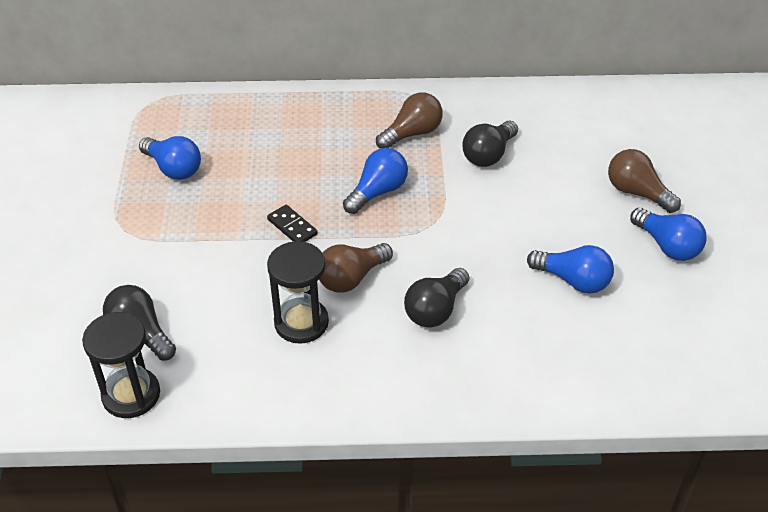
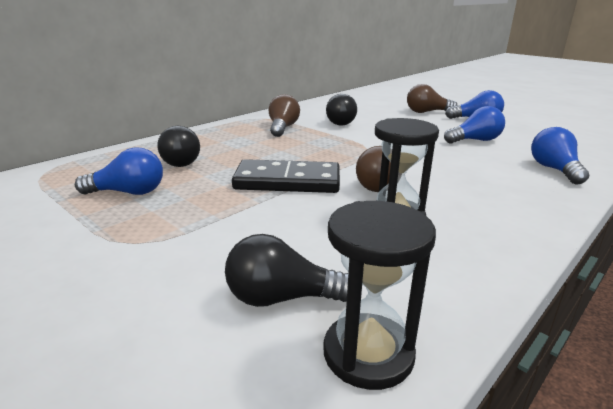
camera: 45 degrees left, 20 degrees down
black domino [267,205,318,242] -> black domino [232,159,340,193], size x2.09
blue light bulb [343,148,408,214] -> blue light bulb moved to [531,127,589,185]
black light bulb [404,268,469,328] -> black light bulb moved to [157,126,200,167]

